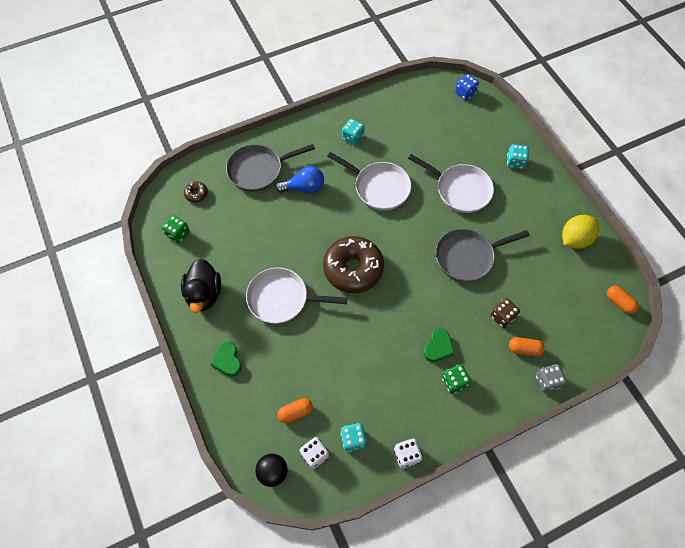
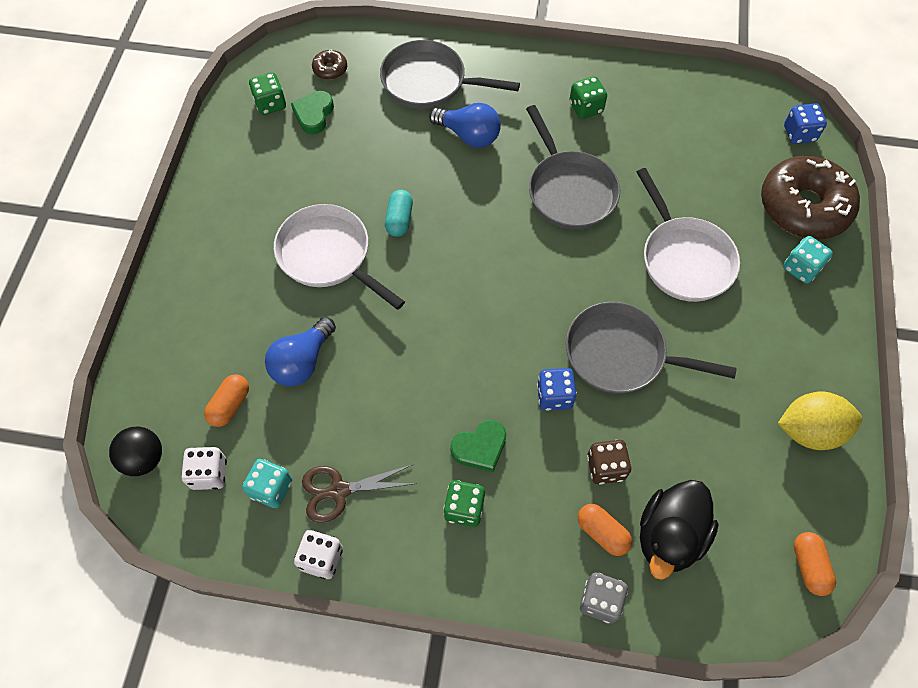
camera: 35 degrees right, 0 degrees up
black duck [181,259,221,313] -> black duck moved to [640,480,719,580]
green heart [210,341,242,377] -> green heart moved to [291,91,334,134]
orange capsule [277,398,313,423] -> orange capsule turned 75 degrees counterclockwise [204,374,249,427]
brown donut [323,236,384,293] -> brown donut moved to [761,155,860,239]
white pan [327,152,411,211] -> grey pan [526,105,620,230]
turquoise dice [342,119,365,146] -> green dice [569,76,607,119]
none -> blue light bulb [265,317,336,386]
none -> brown scissors [302,465,417,523]
none -> turquoise capsule [385,190,413,237]
none -> blue dice [537,368,577,411]

